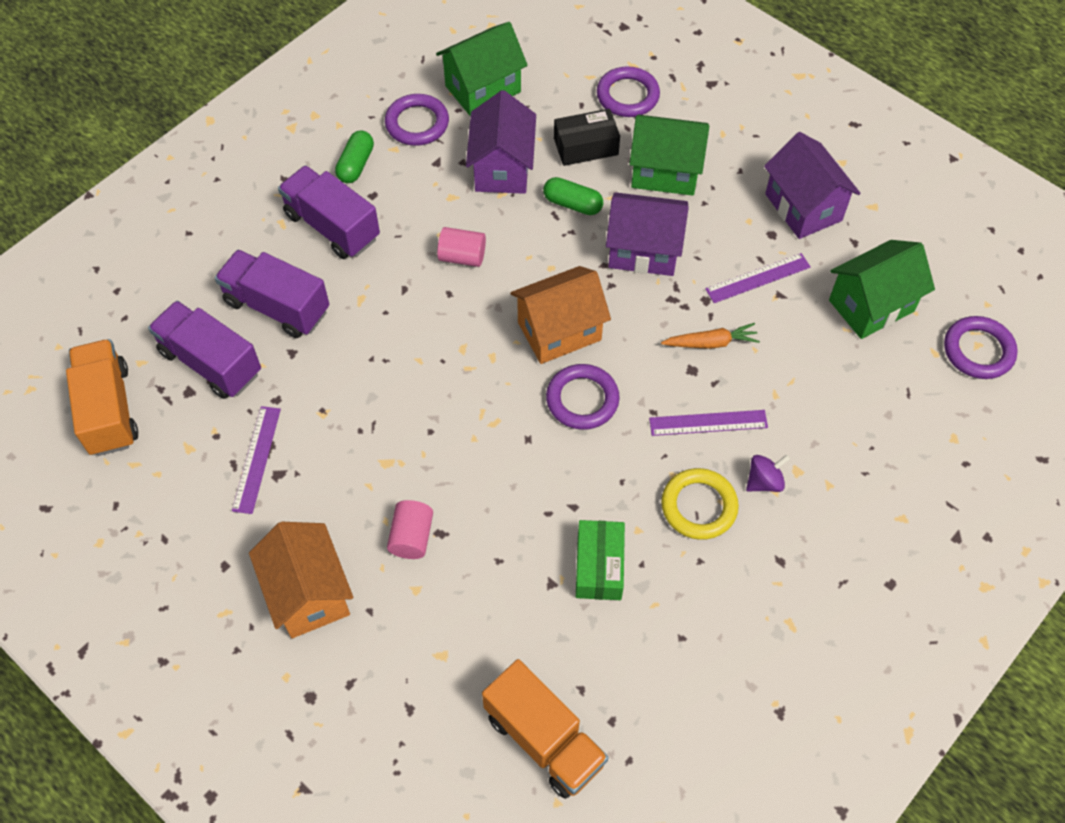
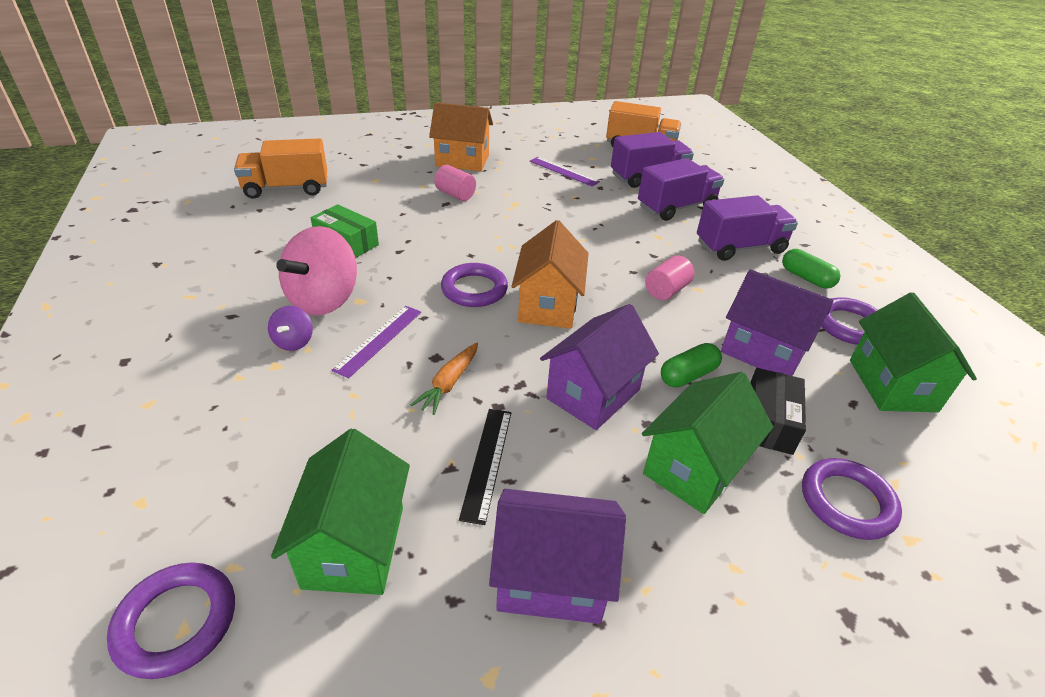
camera: 120 degrees right, 20 degrees down
yellow ring [661,468,739,540] -> pink spinning top [276,226,357,315]
purple ruler [705,253,811,303] -> black ruler [459,409,511,525]

